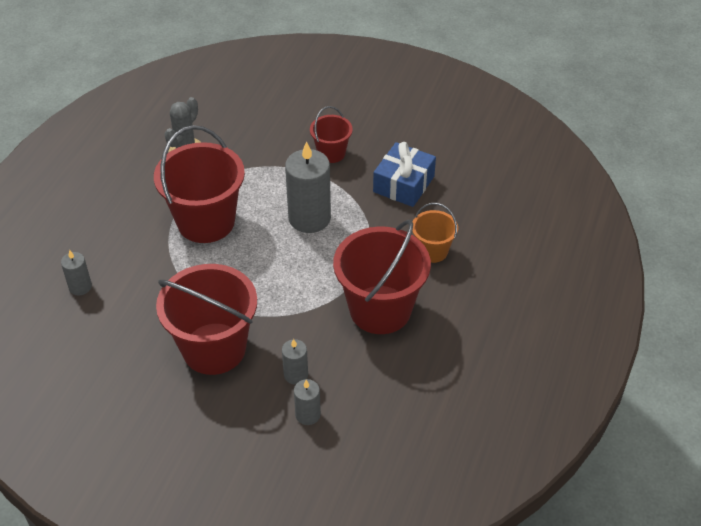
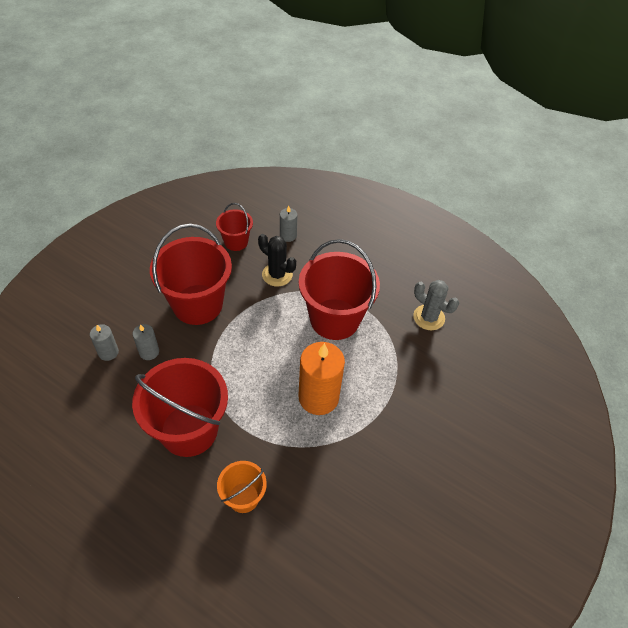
camera: 100 degrees right, 5 degrees up
grey candle [285,141,331,233] -> orange candle [299,342,345,415]
red bucket [310,106,353,163] -> red bucket moved to [216,203,253,251]
blue gift [373,142,436,207] -> none
none -> black cactus [258,234,296,287]

